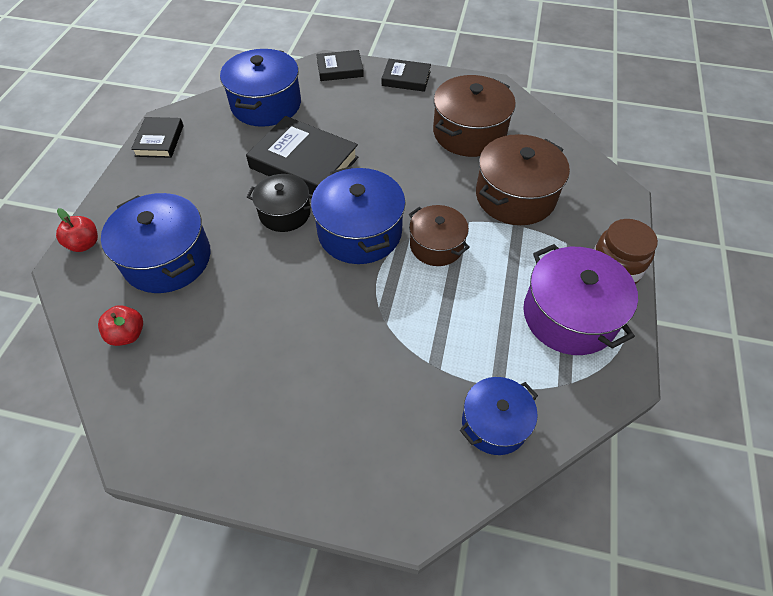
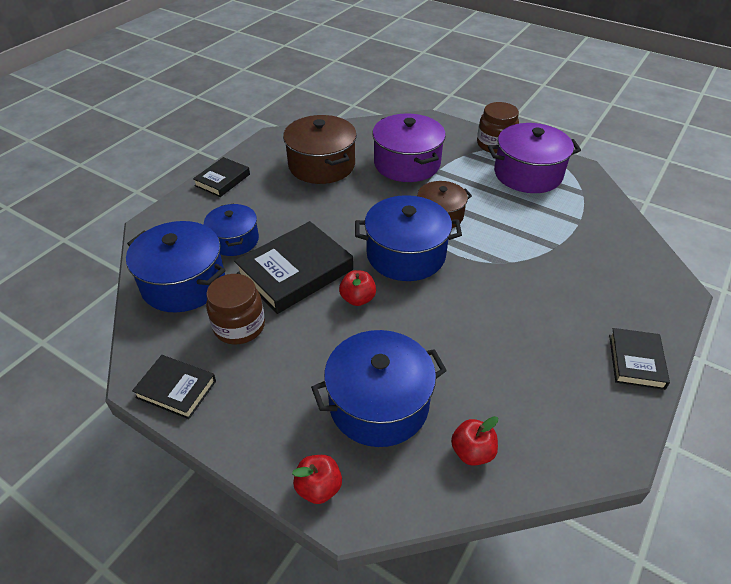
camera: 70 degrees left, 10 degrees down
black pot [247,174,312,232] -> red apple [339,270,376,306]
black book [316,50,364,81] -> black book moved to [609,328,670,390]
blue pot [460,377,538,455] -> blue pot moved to [204,203,259,256]
brown pot [476,134,570,225] -> purple pot [372,114,446,182]
none -> brown jar [206,274,265,344]

